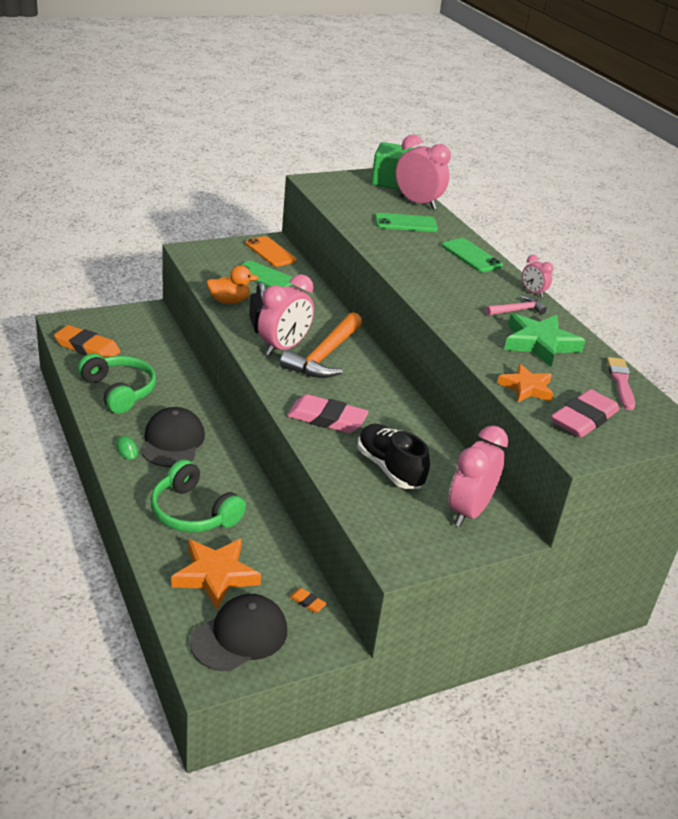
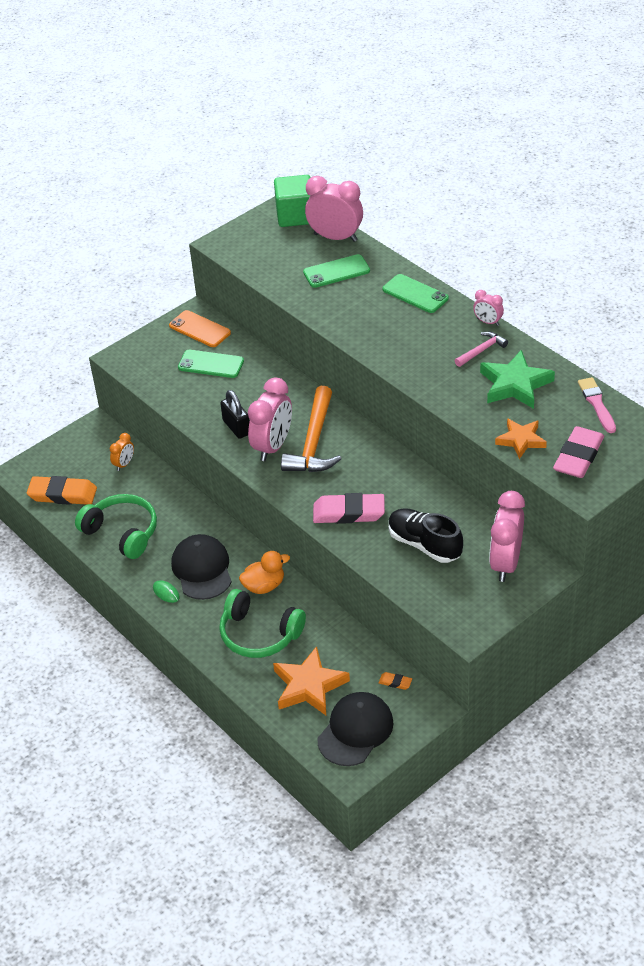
camera: 10 degrees left, 10 degrees up
orange duck [206,265,259,304] -> orange duck moved to [239,551,290,594]
none -> orange clock [110,433,134,471]

